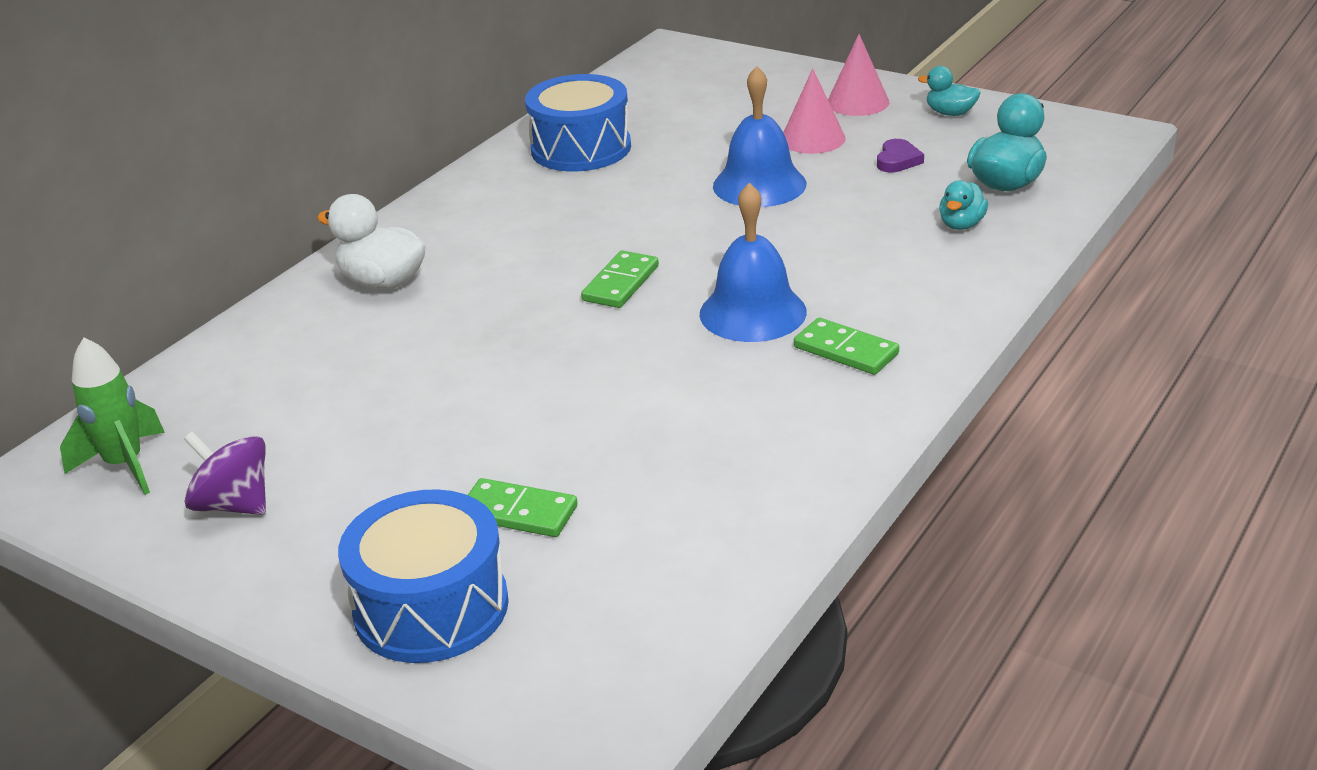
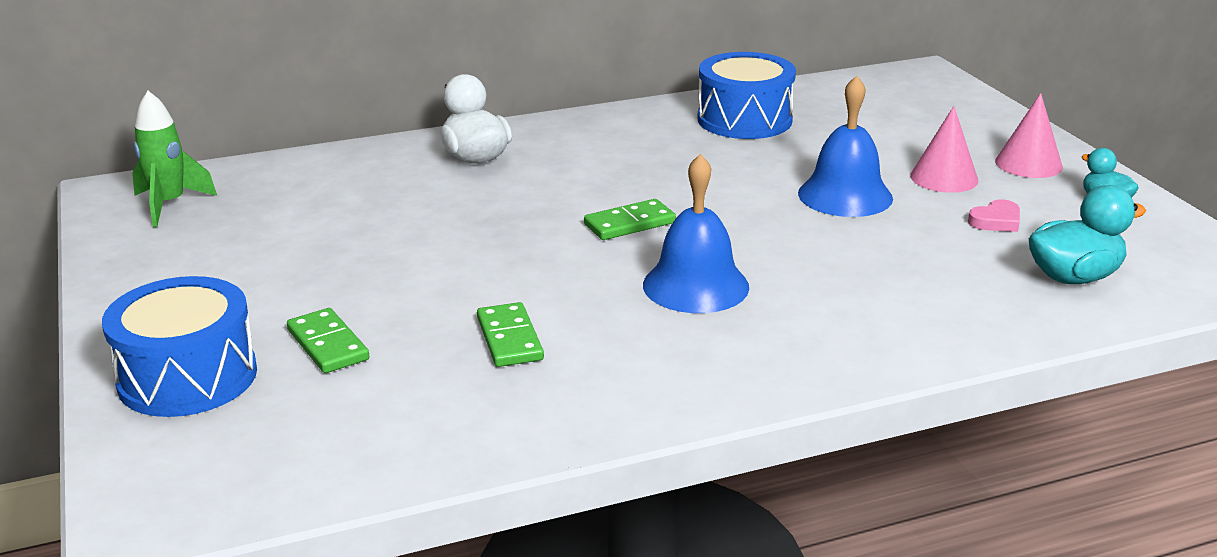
camera: 35 degrees right, 5 degrees down
purple spinning top [184,431,266,515] -> none
green domino [794,318,899,375] -> green domino moved to [477,302,544,367]
purple heart [877,139,924,172] -> pink heart [968,199,1020,232]
turquoise duck [939,180,988,230] -> none

